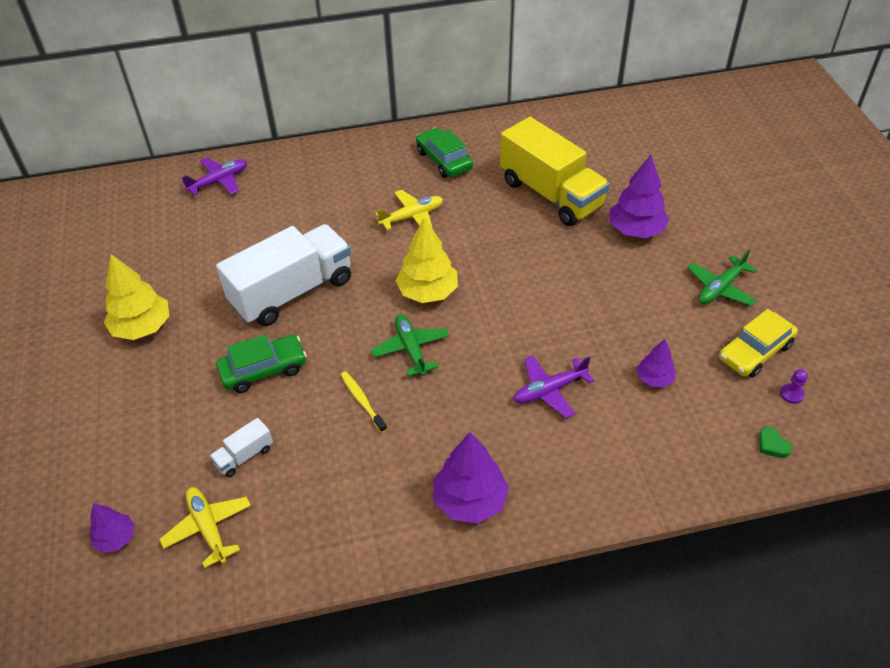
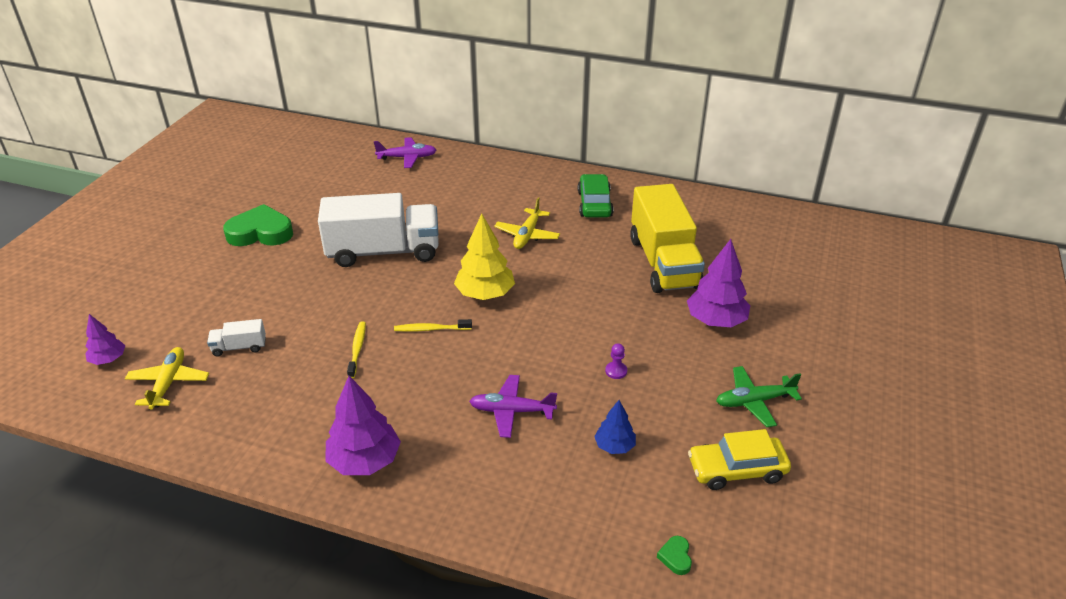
camera: 30 degrees right, 10 degrees down
yellow tree [104,254,169,340] -> green heart [223,204,293,246]
green car [216,335,307,393] -> none
green plane [371,314,449,376] -> yellow toothbrush [394,319,472,332]
yellow plane [375,190,443,230] -> yellow plane turned 105 degrees clockwise [494,197,560,249]
purple tree [636,339,676,387] -> blue tree [594,400,636,454]
purple pawn [780,369,808,404] -> purple pawn moved to [605,343,627,379]

